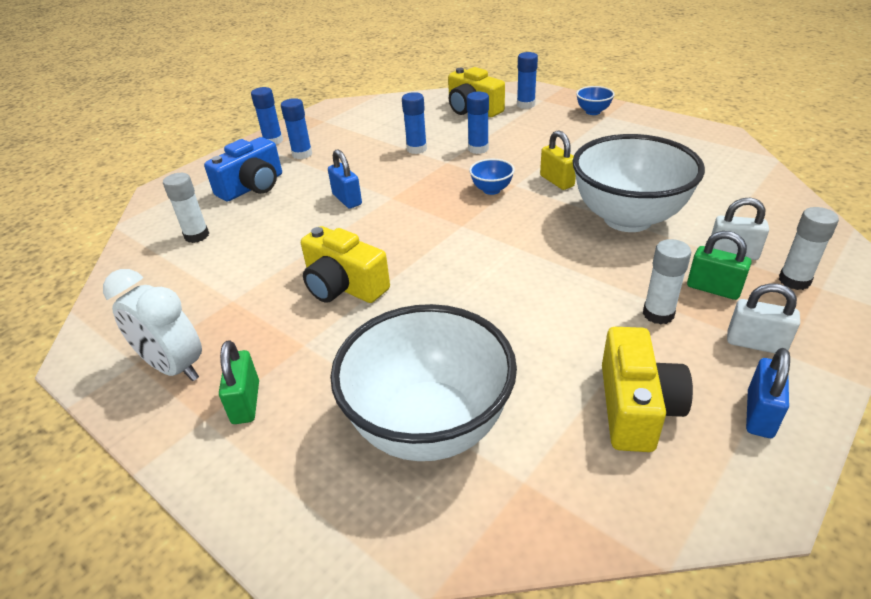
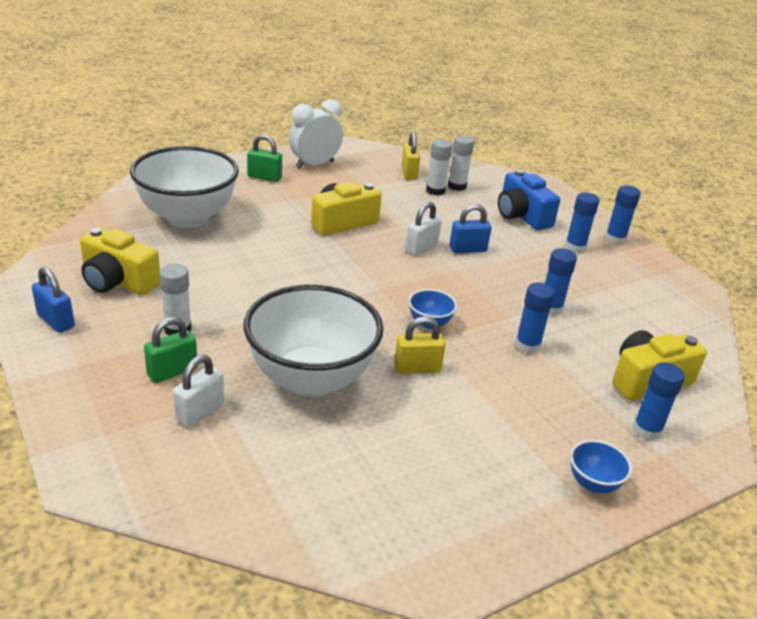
camera: 105 degrees right, 5 degrees down
white padlock [727,283,800,353] -> white padlock moved to [405,202,442,255]
white glue stick [779,207,839,290] -> white glue stick moved to [426,139,452,196]
none -> yellow padlock [402,131,420,180]

